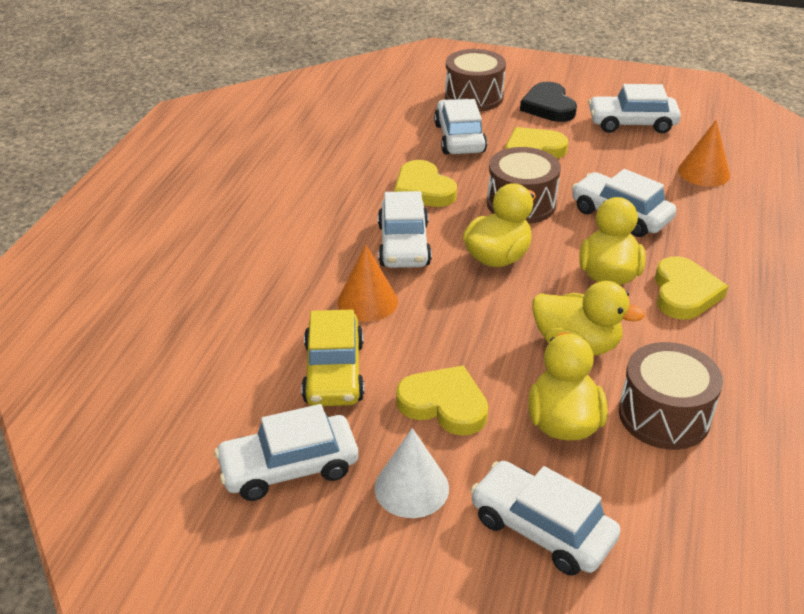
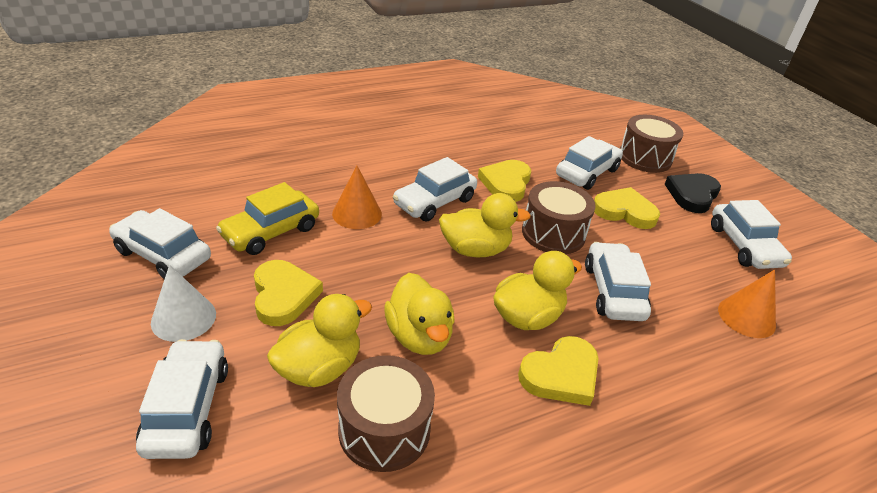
camera: 45 degrees right, 0 degrees up
white car [588,84,681,133] -> white car turned 150 degrees counterclockwise [711,200,792,269]

